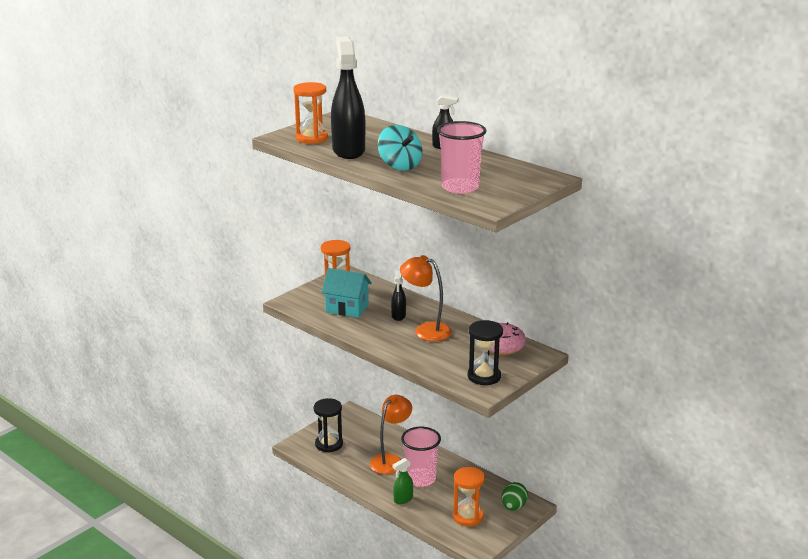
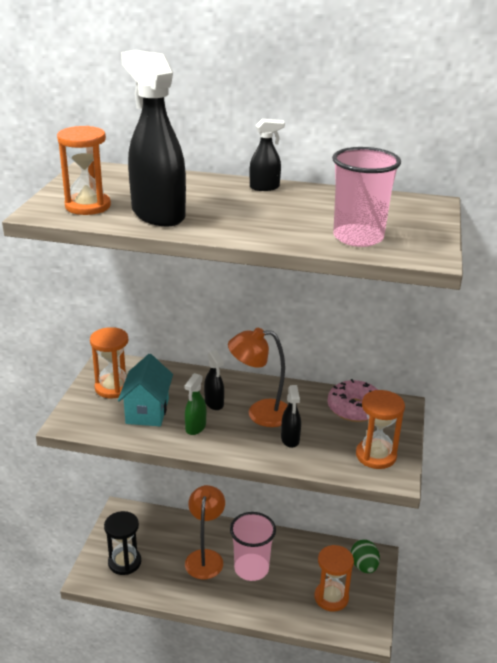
camera: 30 degrees left, 5 degrees up
turquoise house [321,268,372,318] -> turquoise house turned 75 degrees counterclockwise [118,354,173,426]
turquoise spinning top [378,125,423,171] -> none
green spray bottle [392,458,413,504] -> green spray bottle moved to [185,373,206,435]
black hourglass [468,320,503,385] -> orange hourglass [356,390,405,469]
none -> black spray bottle [281,385,301,448]

